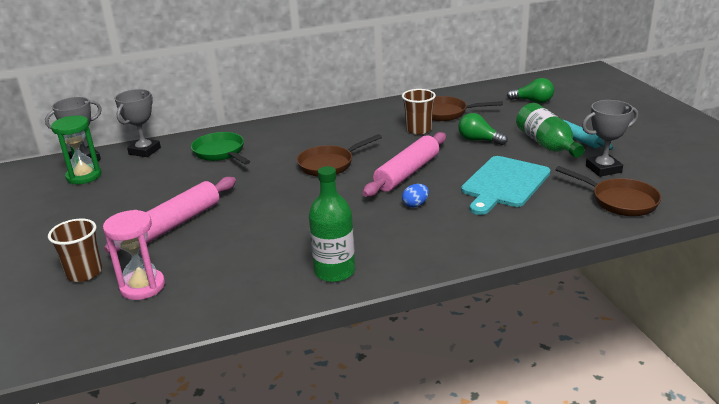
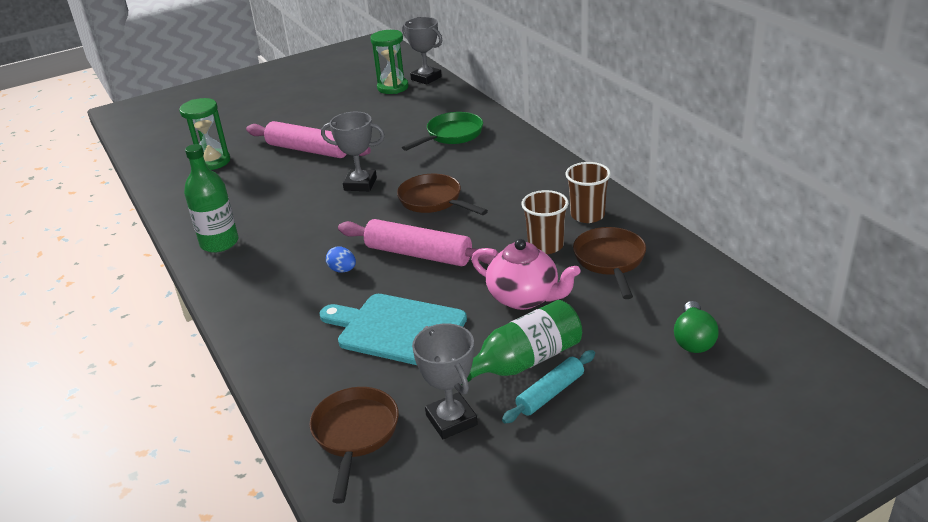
camera: 80 degrees right, 5 degrees up
brown cup [48,219,102,282] -> brown cup moved to [565,162,611,223]
pink hourglass [103,210,165,300] -> green hourglass [179,98,230,170]
grey trophy [114,89,161,157] -> grey trophy moved to [321,112,385,191]
green light bulb [458,113,508,145] -> pink teapot [471,239,580,310]
brown pan [556,166,661,216] -> brown pan turned 150 degrees clockwise [310,387,399,503]

